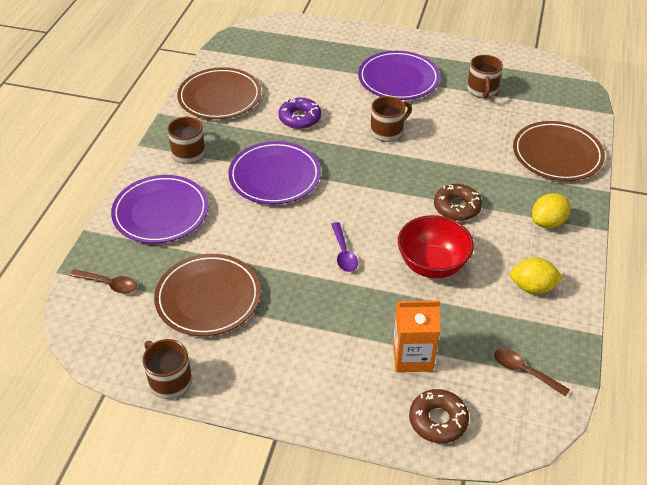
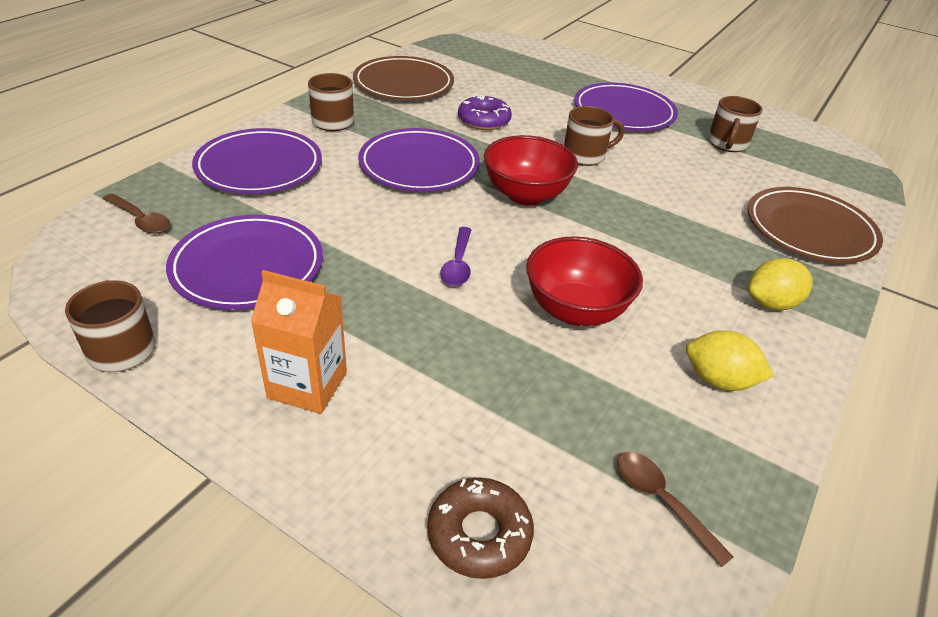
camera: 15 degrees right, 5 degrees down
brown plate [154,254,261,336] -> purple plate [166,214,323,310]
orange carton [393,301,440,372] -> orange carton moved to [251,270,347,414]
brown donut [434,184,482,221] -> none
none -> red bowl [484,135,578,206]

